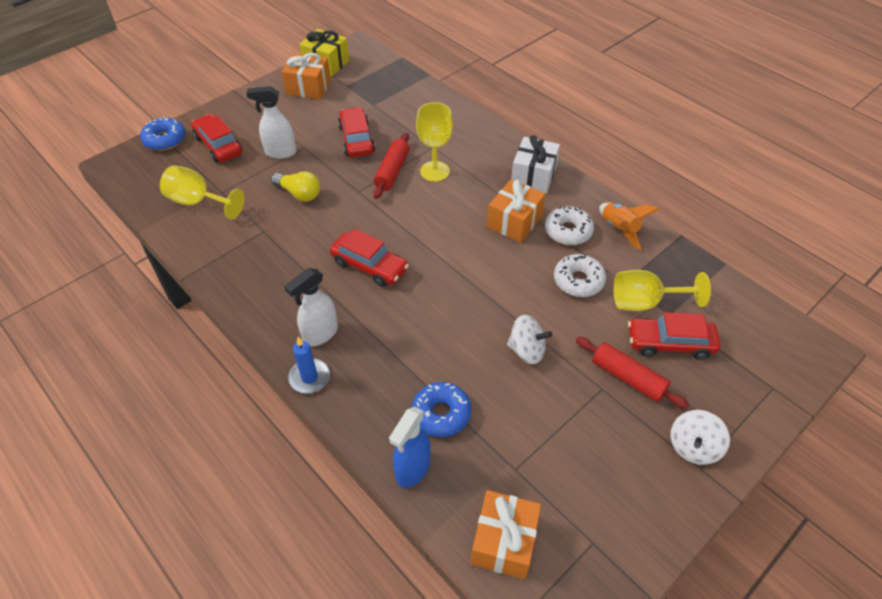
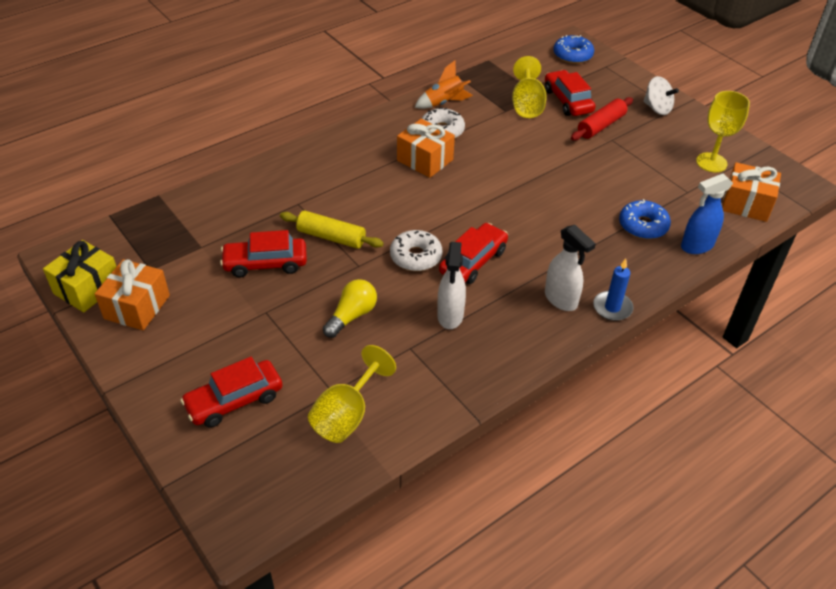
camera: 85 degrees left, 5 degrees down
blue donut [140,117,186,151] -> blue donut moved to [553,35,594,64]
white spray bottle [246,86,296,159] -> white spray bottle moved to [437,242,466,329]
red rolling pin [373,133,409,199] -> yellow rolling pin [280,211,384,249]
blue spray bottle [389,407,430,488] -> blue spray bottle turned 120 degrees clockwise [681,173,733,254]
yellow goblet [416,102,453,182] -> yellow goblet moved to [696,91,750,172]
white spinning top [507,315,552,364] -> none
white gift [511,135,560,193] -> none
white donut [554,254,606,297] -> white donut moved to [390,230,442,271]
red car [628,312,720,360] -> red car turned 150 degrees clockwise [545,70,596,116]

